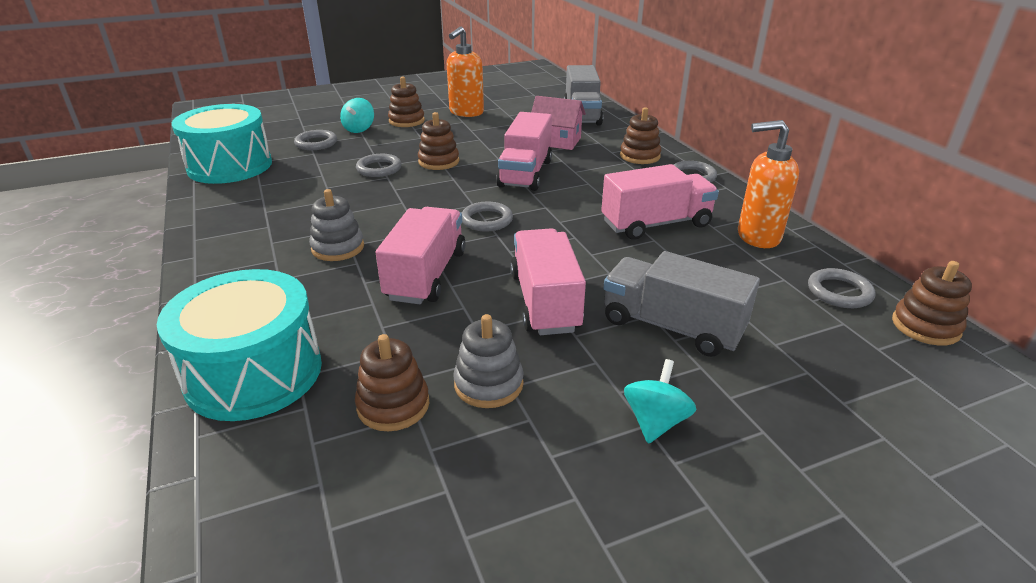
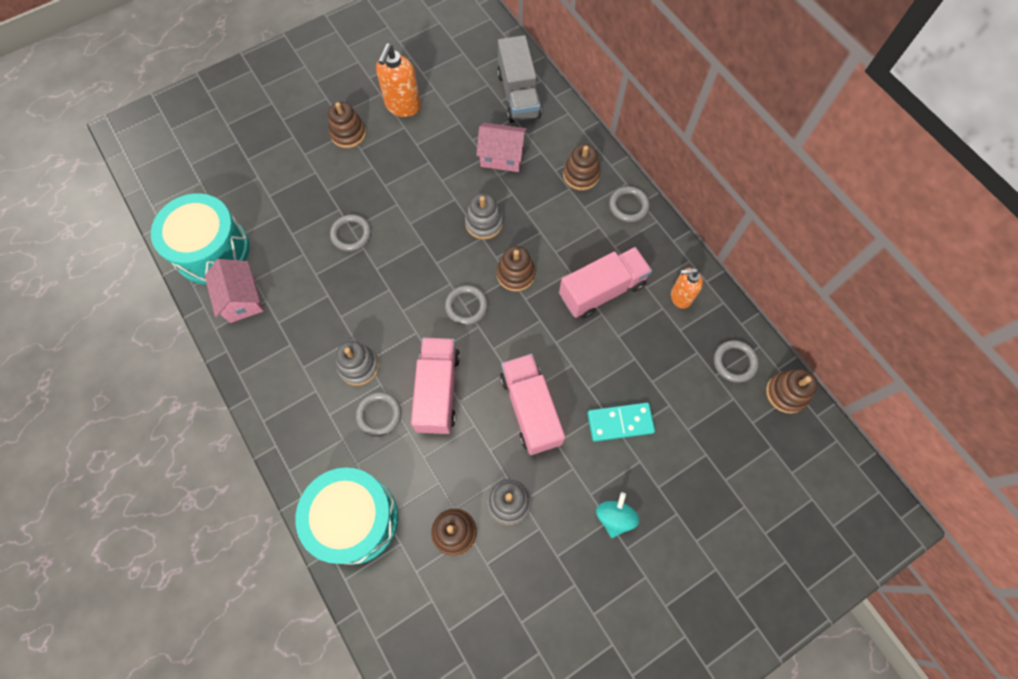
camera: 10 degrees left, 35 degrees up
grey ring [294,130,337,150] -> grey ring moved to [356,392,402,437]
turquoise spinning top [340,98,374,133] -> none
brown stacking toy [418,112,459,170] -> brown stacking toy moved to [496,246,536,292]
pink truck [496,112,552,191] -> grey stacking toy [465,193,503,240]
grey truck [603,251,760,357] -> turquoise domino [587,403,655,442]
orange soap dispenser [738,120,799,248] -> orange soap dispenser [671,268,703,309], size x0.66
none -> pink house [205,259,264,323]

